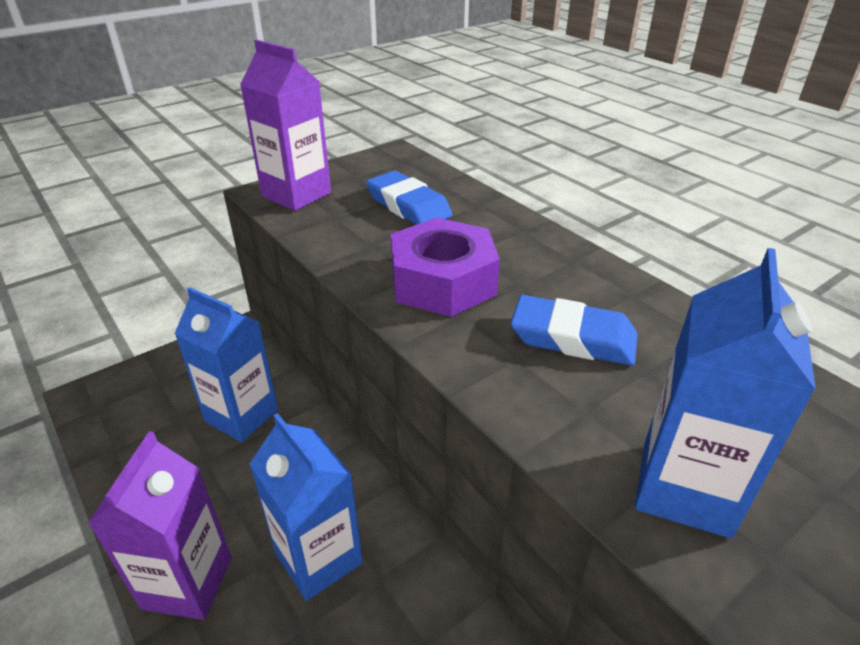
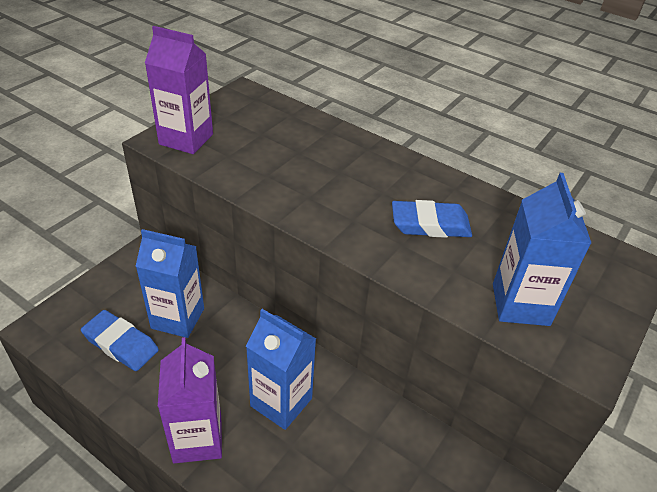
camera: 20 degrees left, 5 degrees up
blue eraser [366,171,452,225] -> blue eraser moved to [81,310,159,371]
purple nut [390,217,500,317] -> none

